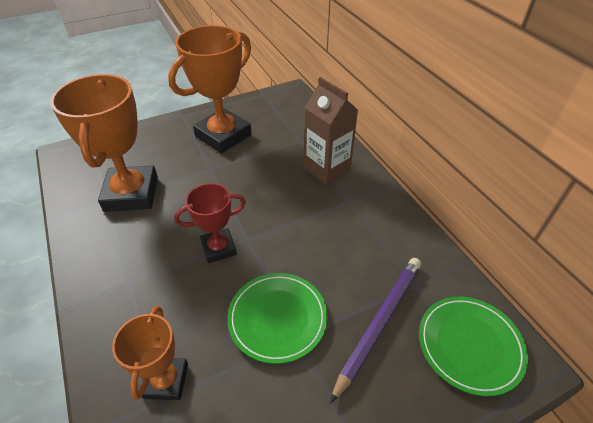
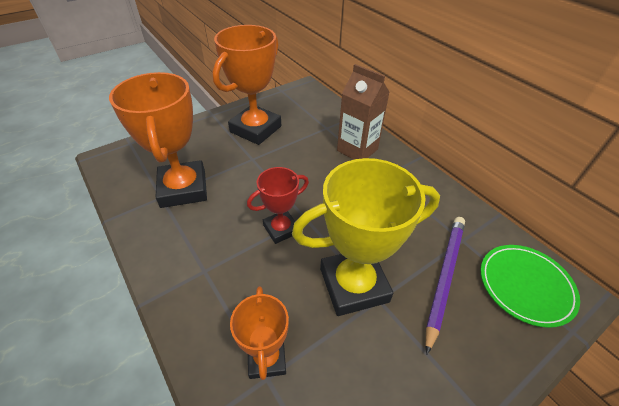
camera: 10 degrees left, 0 degrees up
green plate [227,273,327,364] -> yellow trophy [292,158,440,316]

